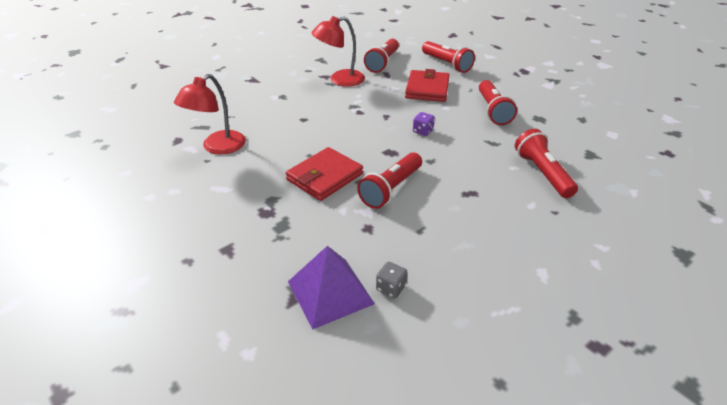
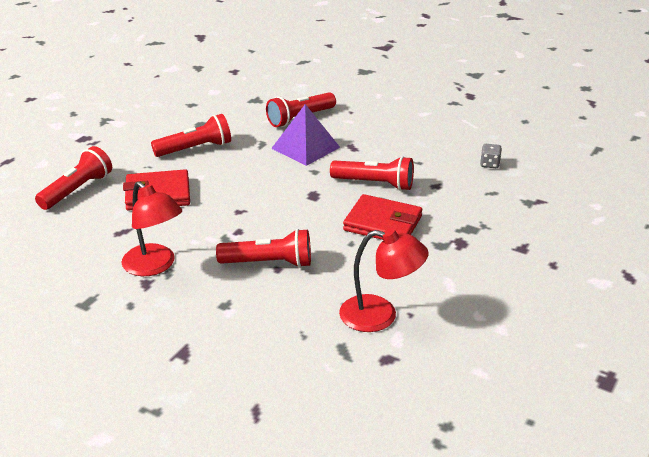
camera: 110 degrees left, 5 degrees down
purple pyramid [288,246,375,329] -> purple pyramid moved to [271,104,340,166]
red flashlight [364,39,399,73] -> red flashlight moved to [216,229,311,268]
purple dice [413,112,435,136] -> none

